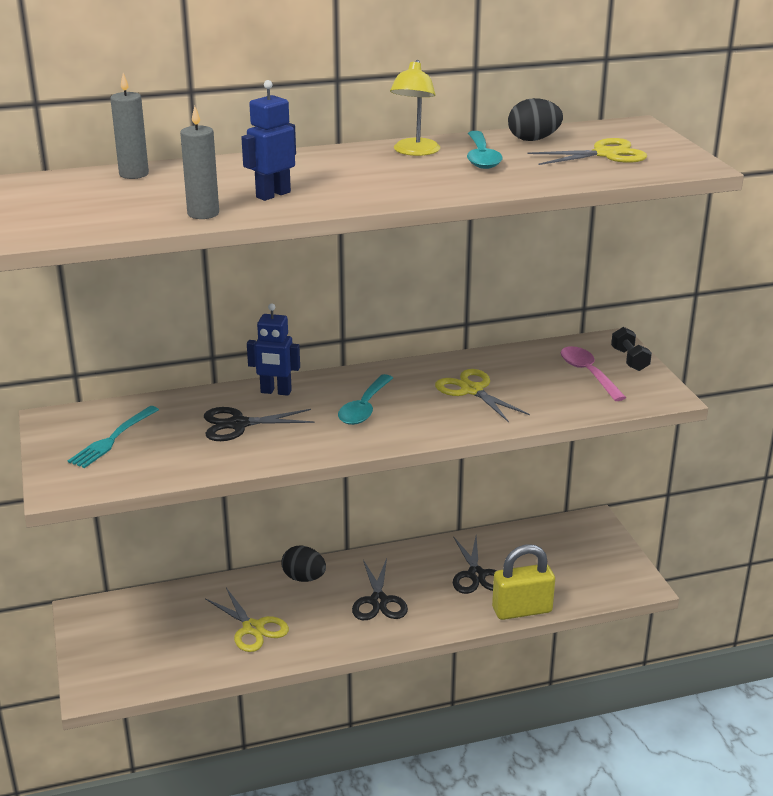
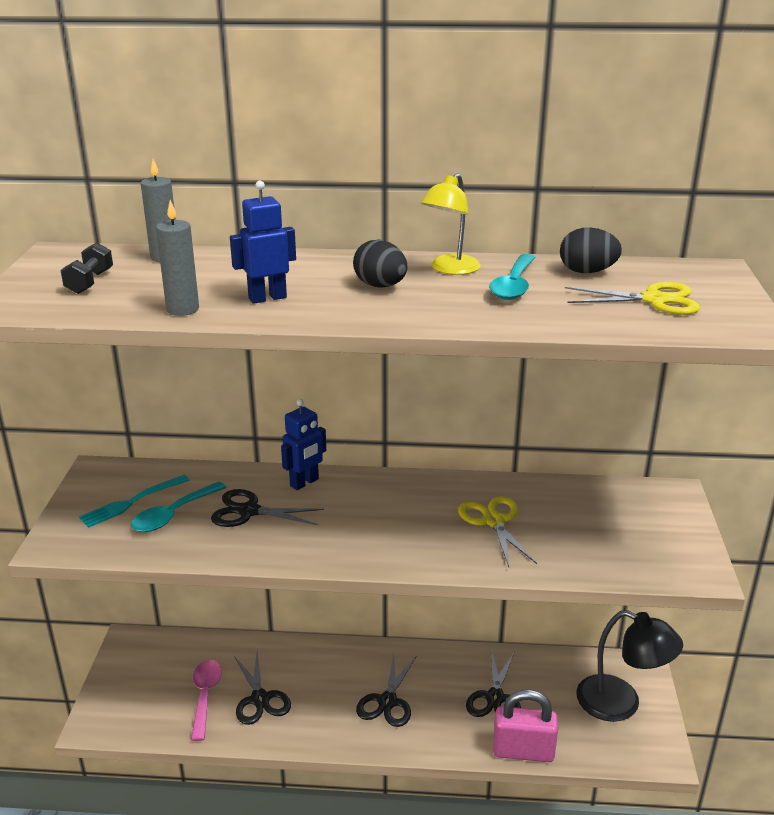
camera: 20 degrees right, 0 degrees up
yellow scissors [205,588,289,652] -> black scissors [234,652,291,725]
blue robot [247,303,300,396] -> blue robot turned 75 degrees counterclockwise [281,399,326,490]
black egg [281,546,326,582] -> black egg moved to [353,240,407,287]
turquoise spoon [338,374,393,425] -> turquoise spoon moved to [131,481,227,532]
yellow padlock [492,544,555,620] -> pink padlock [493,689,558,762]
pink spoon [561,346,627,401] -> pink spoon moved to [191,660,222,741]
black dumbbell [611,327,652,371] -> black dumbbell moved to [61,242,113,294]
none -> black lamp [576,610,683,722]

